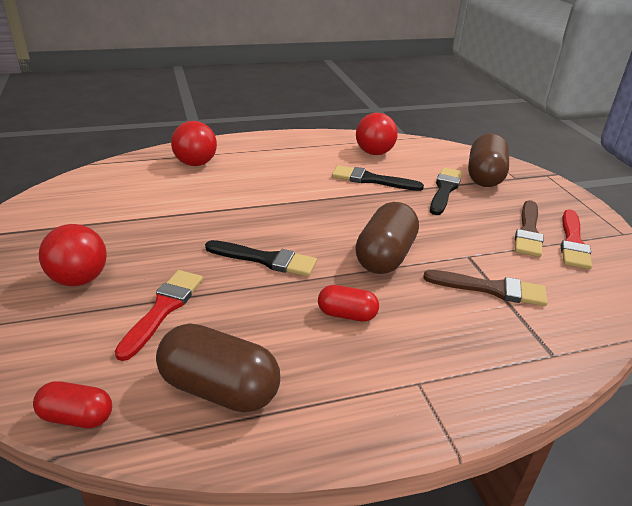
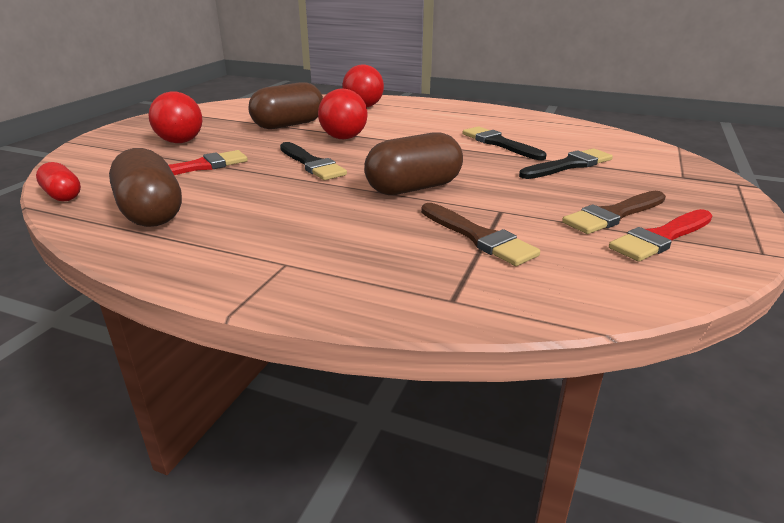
camera: 40 degrees right, 5 degrees down
red capsule [318,285,379,322] -> none
red ball [356,113,398,155] -> red ball moved to [318,88,368,139]
brown capsule [468,133,509,187] -> brown capsule moved to [249,82,323,129]

